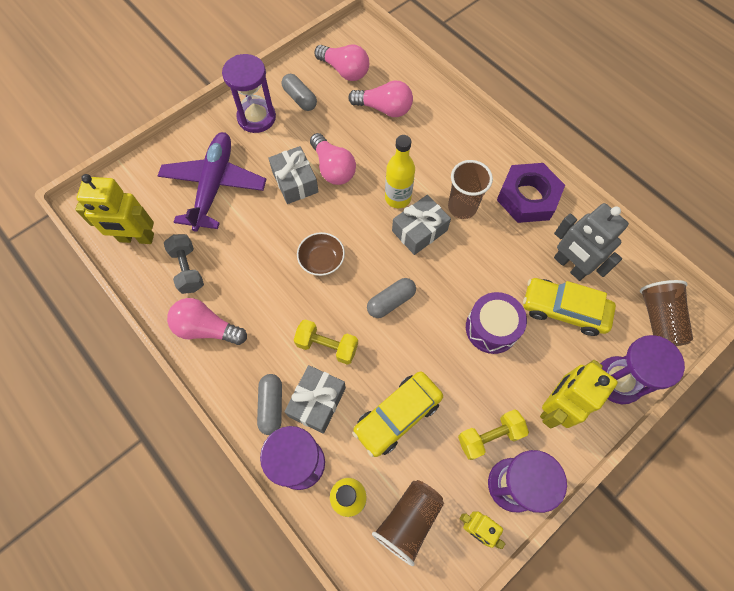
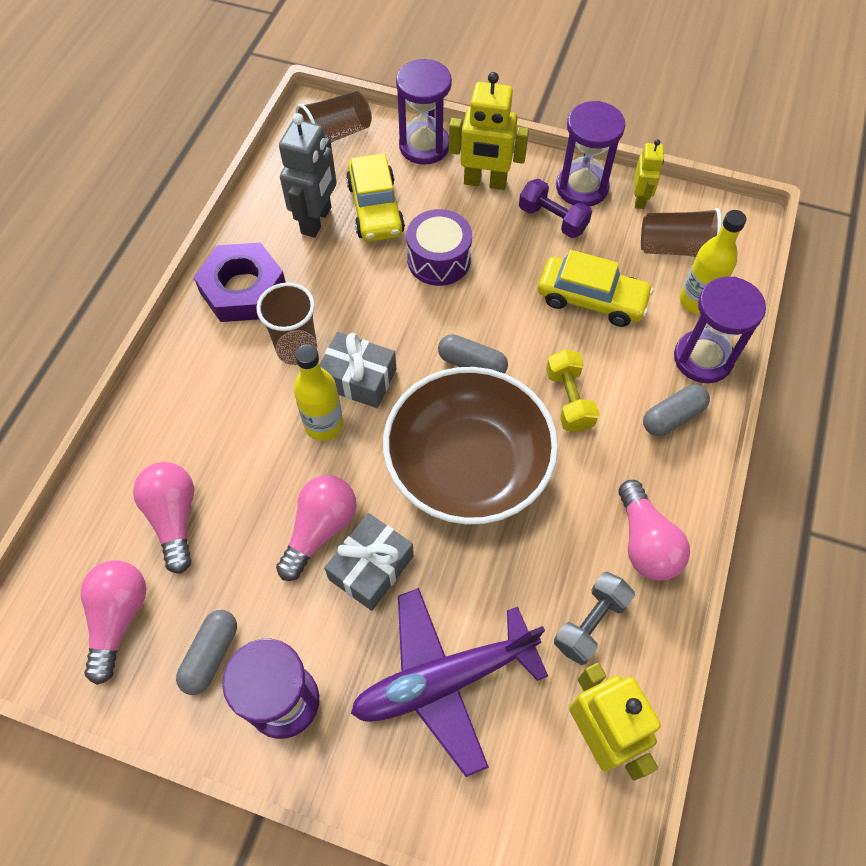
camera: 120 degrees left, 5 degrees down
grey gift [284,365,346,434] -> none
brown bowl [297,232,345,276] -> brown bowl [383,367,558,525], size x2.44
yellow dumbbell [458,409,529,460] -> purple dumbbell [519,179,592,238]

